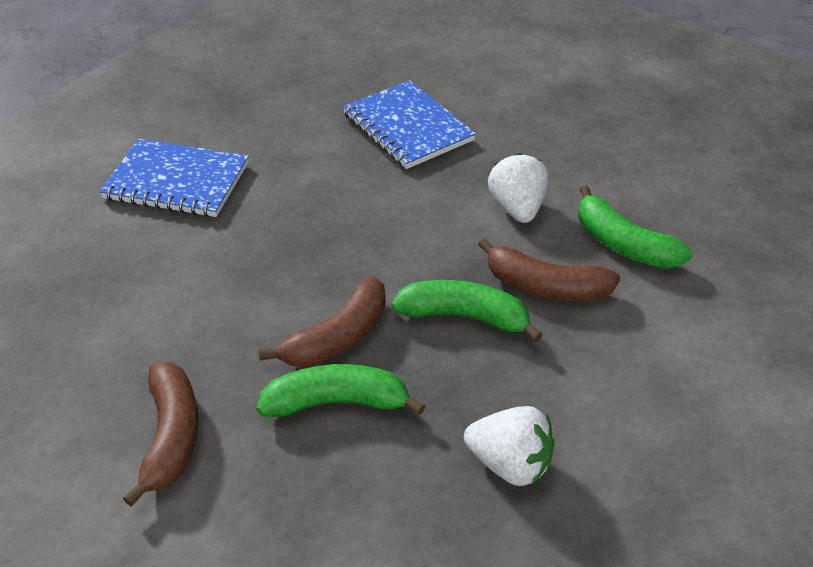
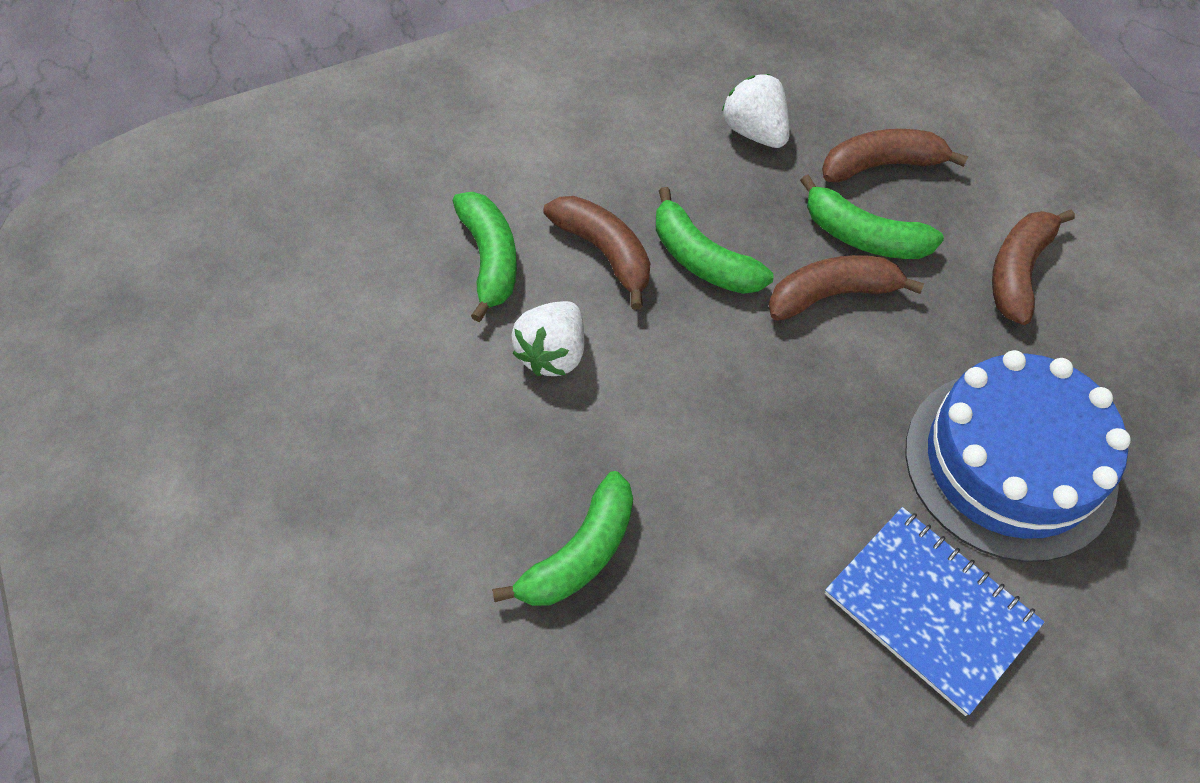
camera: 150 degrees left, 15 degrees up
blue notebook [343,80,476,169] -> green banana [492,471,633,606]
none -> brown banana [822,129,968,182]
none -> blue cake [905,350,1131,562]

